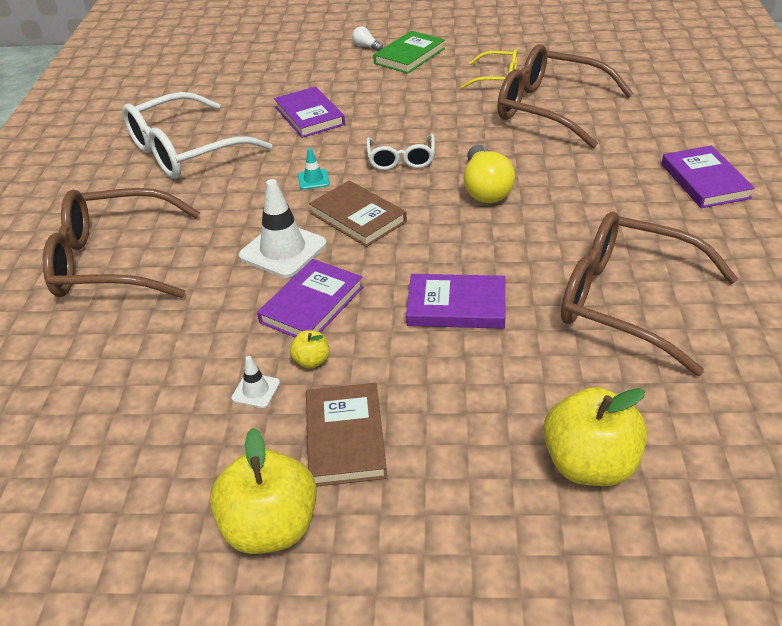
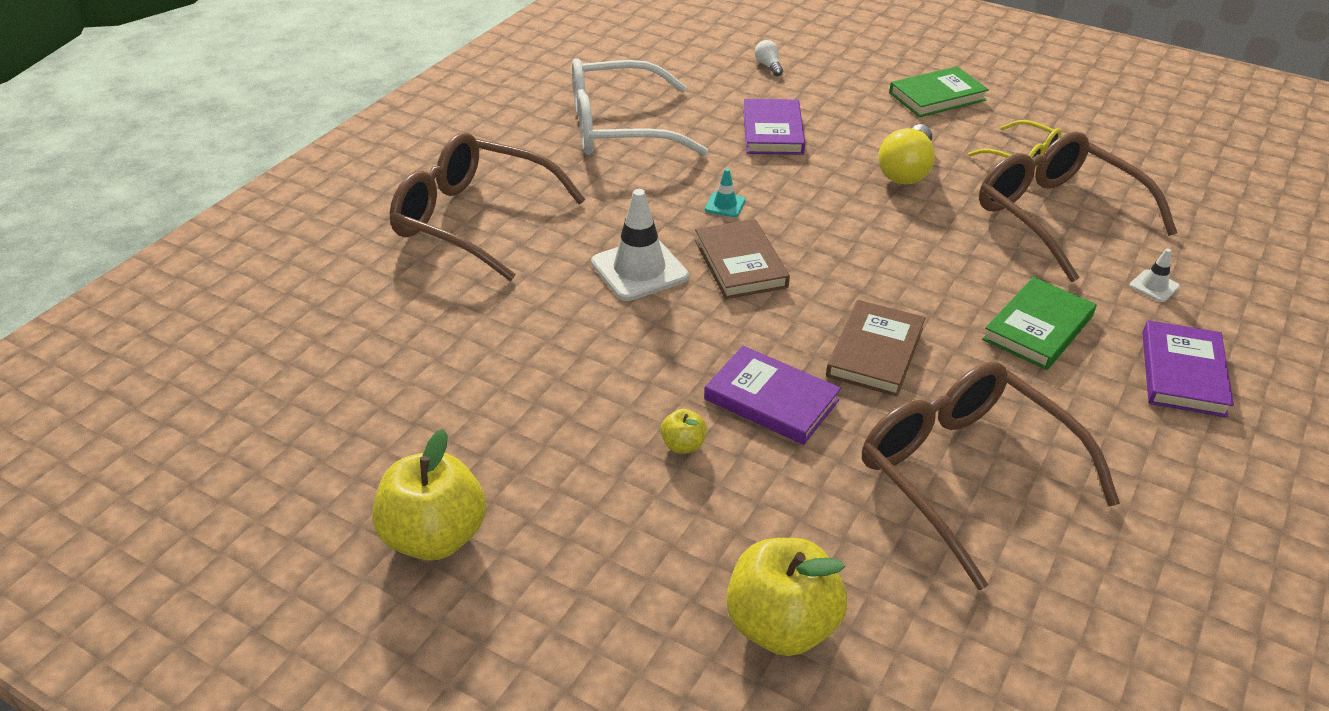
camera: 25 degrees right, 0 degrees up
white traffic cone [231,356,280,408] -> white traffic cone moved to [1129,248,1180,302]
purple book [257,259,363,337] -> none
yellow apple [290,330,329,369] -> yellow apple moved to [660,409,707,454]
brown book [306,383,387,487] -> brown book moved to [826,300,925,397]
white light bulb [352,27,383,51] -> white light bulb moved to [755,40,783,76]
white glasses [366,134,435,170] -> none
yellow light bulb [464,145,515,203] -> yellow light bulb moved to [878,124,935,184]
none -> green book [982,277,1097,370]

